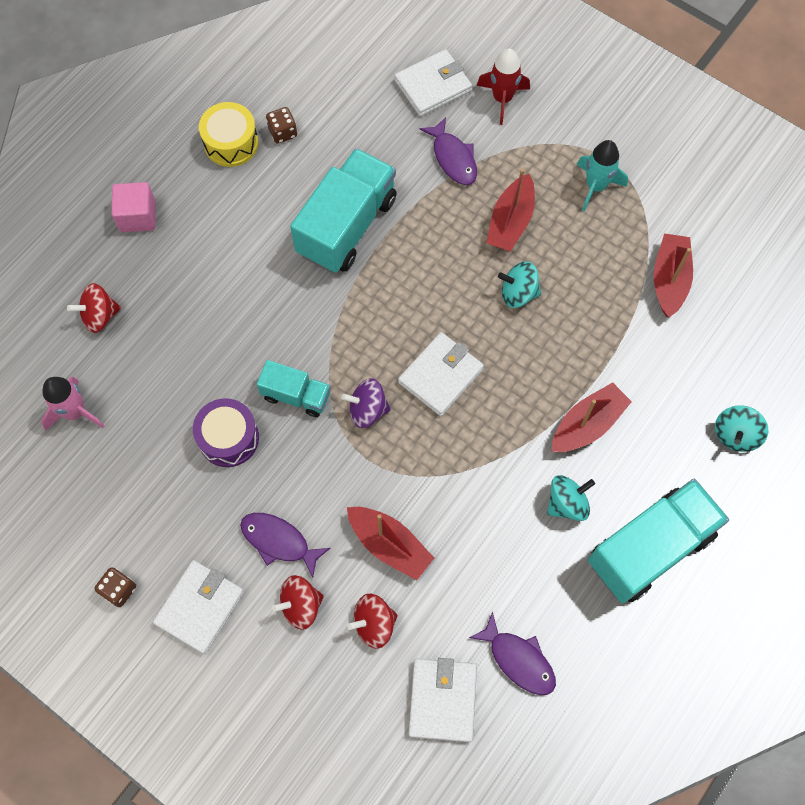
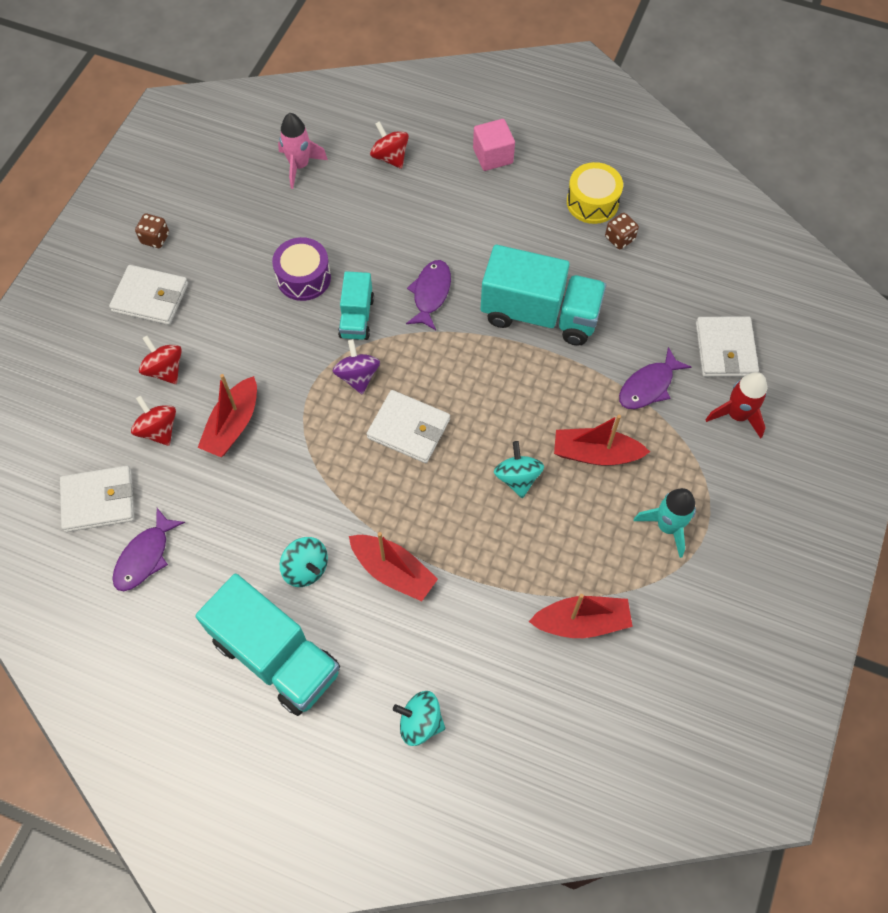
camera: 75 degrees right, 5 degrees down
purple fish [240,513,330,578] -> purple fish moved to [406,260,451,330]
white wallet [394,49,472,116] -> white wallet turned 45 degrees clockwise [696,316,759,377]

